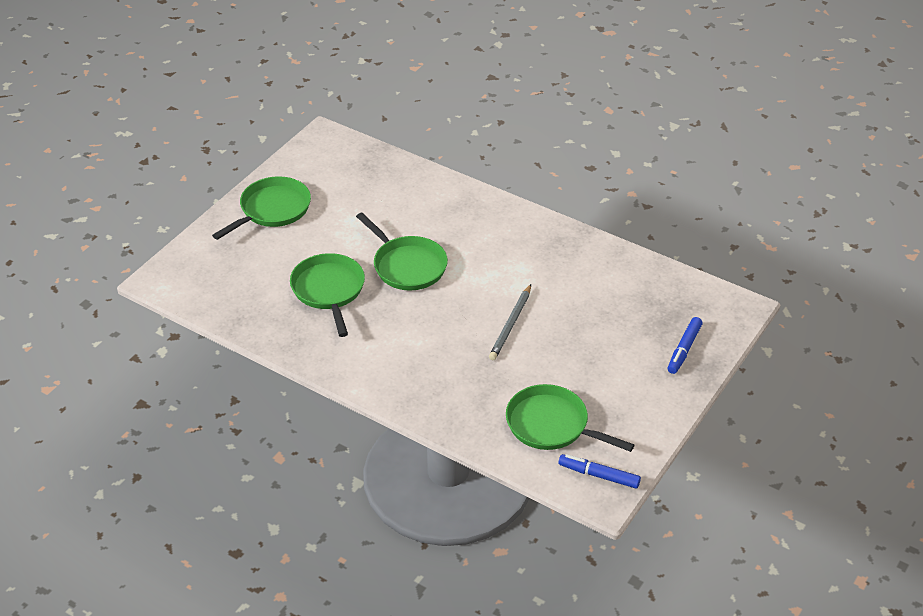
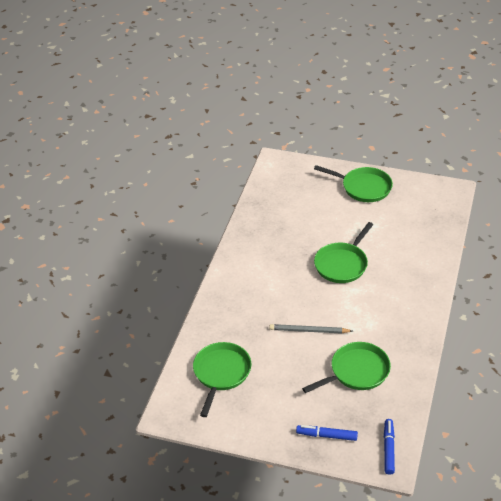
camera: 75 degrees right, 0 degrees up
green pan [290,253,365,337] -> green pan moved to [302,342,391,393]
blue marker [559,454,641,489] -> blue marker moved to [384,419,395,475]

